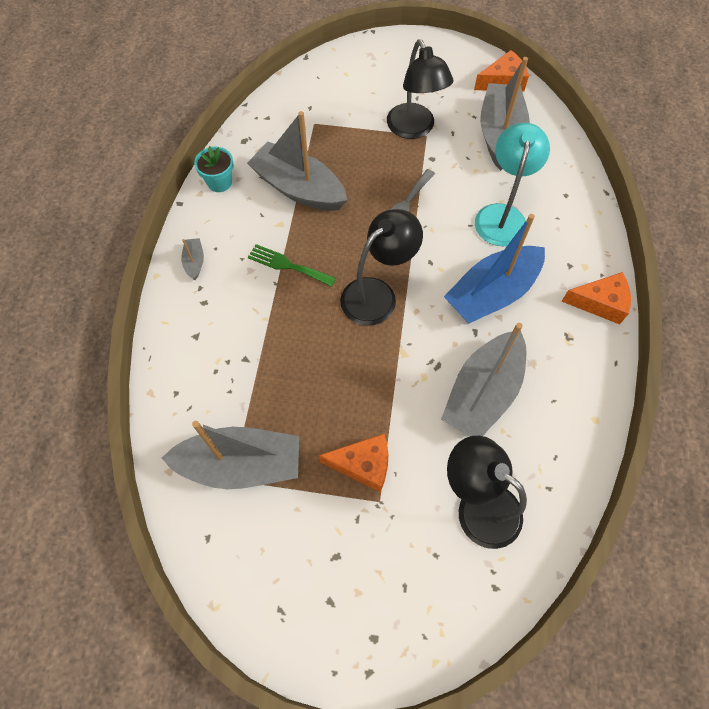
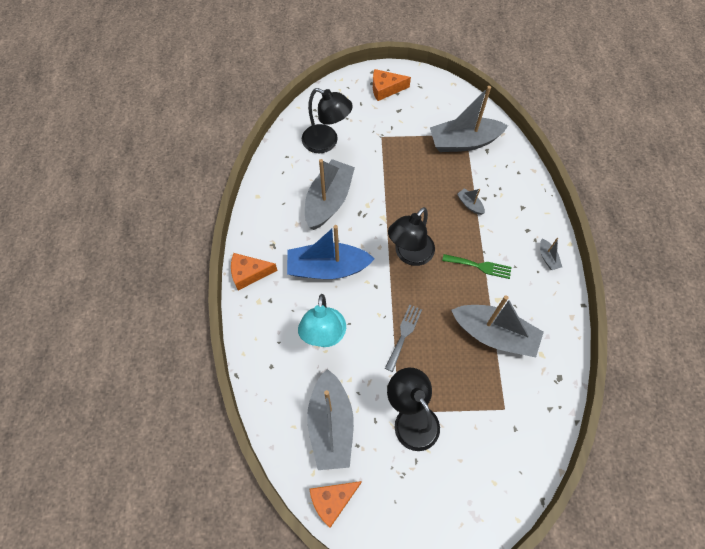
camera: 170 degrees right, 0 degrees up
turquoise flower pot [194,146,234,192] -> none
orange cheese [319,434,388,492] -> orange cheese moved to [373,69,411,101]
blue boat [444,214,545,323] -> blue boat turned 135 degrees counterclockwise [287,225,375,279]
none -> grey boat [457,188,485,215]

